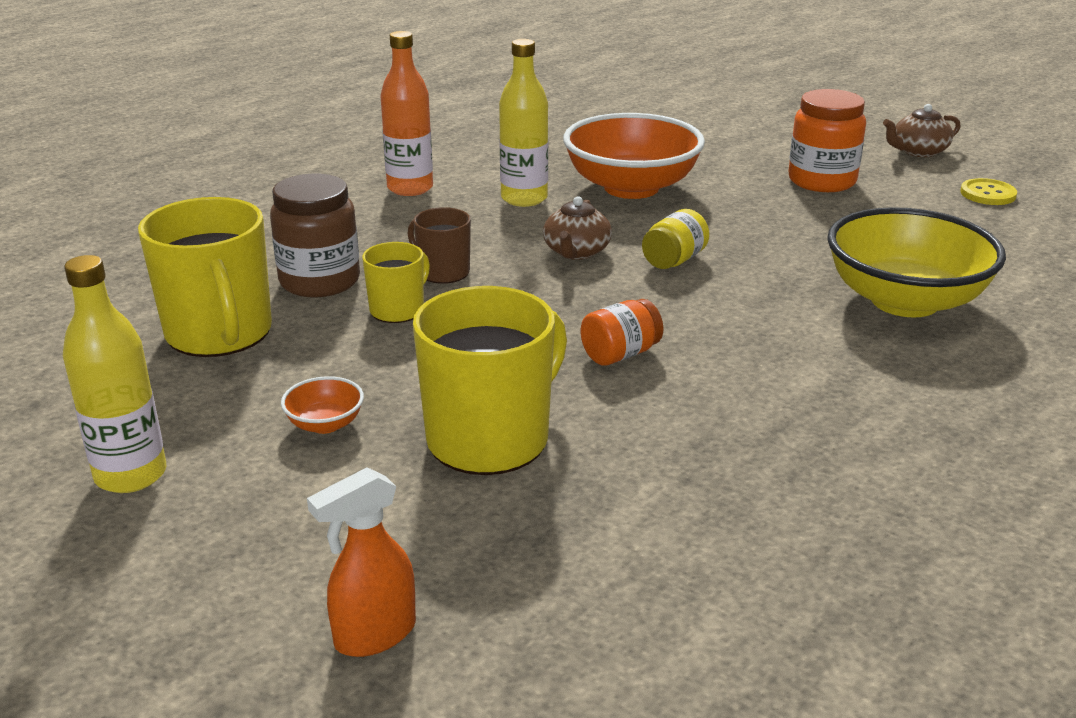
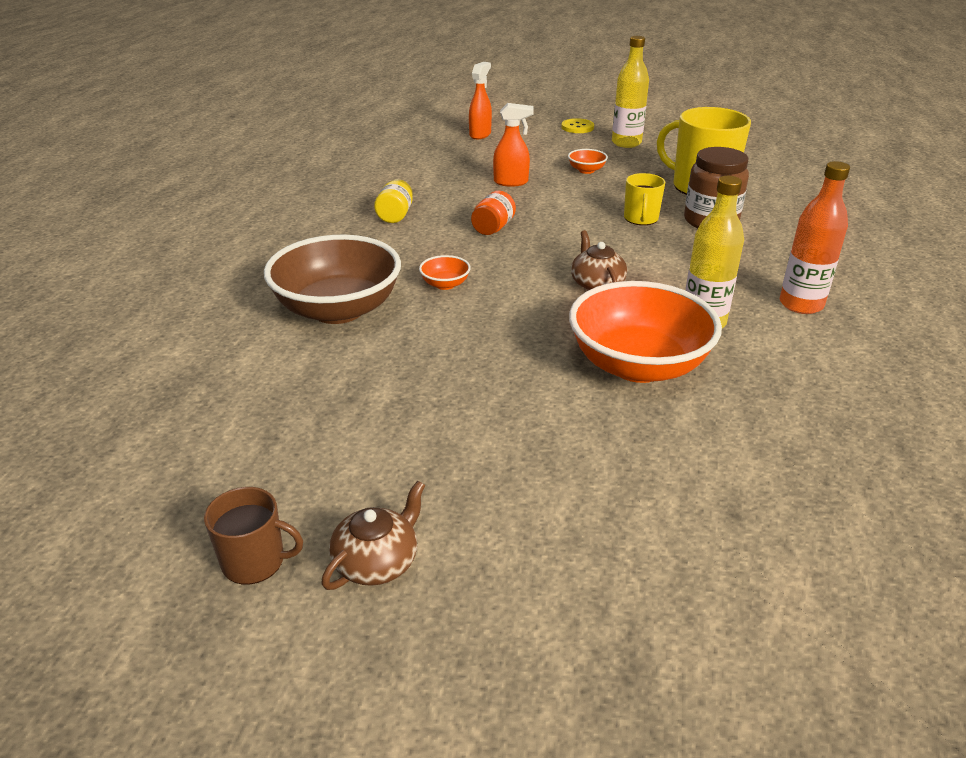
camera: 150 degrees right, 5 degrees up
brown mug [408,207,471,284] -> brown mug moved to [204,487,303,585]
yellow mug [413,286,567,475] -> orange spray bottle [493,103,534,187]
yellow jar [642,209,710,269] -> yellow jar moved to [374,179,413,223]
orange jar [788,89,866,192] -> none
yellow bowl [827,207,1006,318] -> brown bowl [264,235,401,324]
yellow button [960,178,1017,205] -> yellow button moved to [561,118,594,133]
none -> orange bowl [419,255,471,290]

